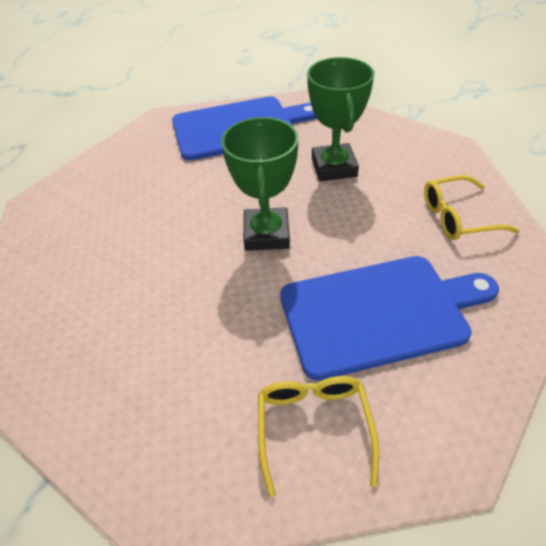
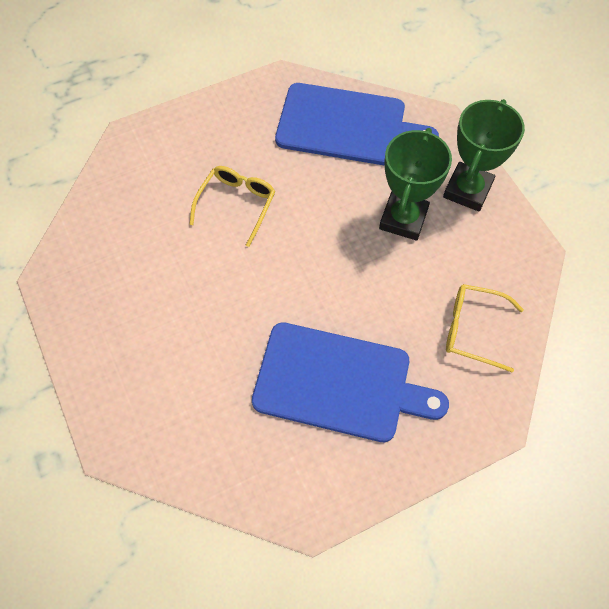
camera: 25 degrees right, 15 degrees up
green trophy [221,117,299,251] -> green trophy moved to [443,99,525,212]
yellow glasses [258,376,379,497] -> yellow glasses moved to [189,166,275,247]

